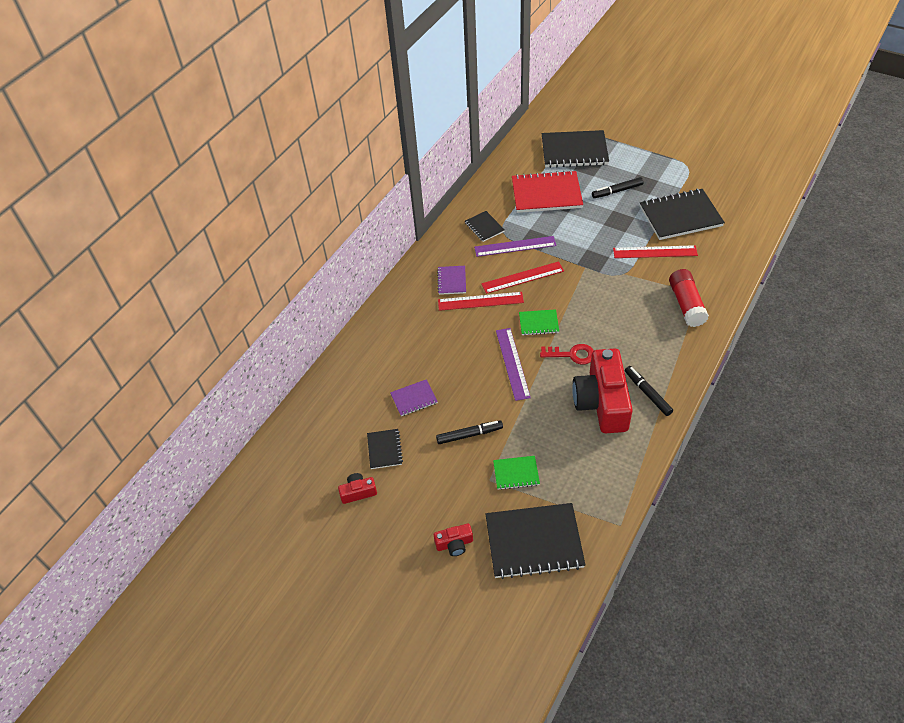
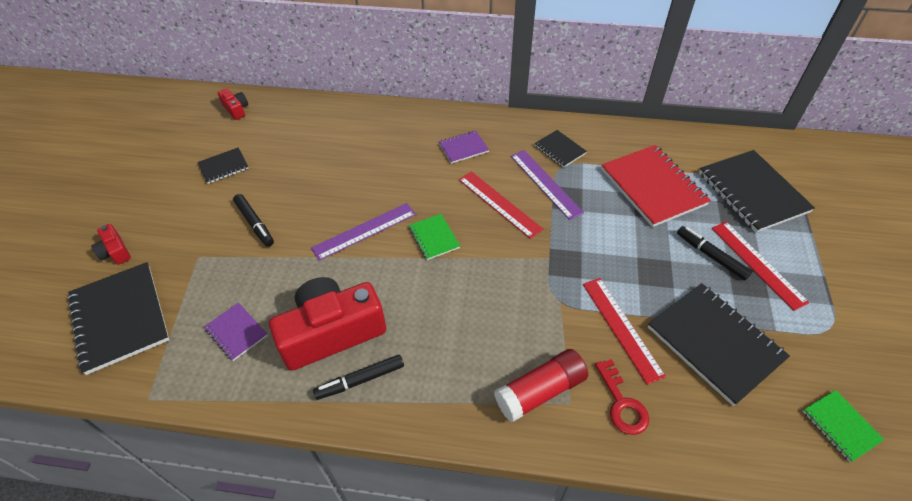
camera: 65 degrees right, 0 degrees up
red camera [338,473,377,504] -> red camera moved to [218,88,248,120]
purple notebook [390,379,438,416] -> purple notebook moved to [204,302,268,361]
red ruler [438,292,524,311] -> red ruler moved to [711,222,809,311]
black notebook [465,211,505,242] -> black notebook turned 75 degrees counterclockwise [535,130,587,167]
green notebook [493,456,540,490] -> green notebook moved to [803,390,885,462]
red key [540,344,594,364] -> red key moved to [595,359,649,435]
black marker [625,366,673,416] -> black marker turned 150 degrees counterclockwise [313,355,404,400]

